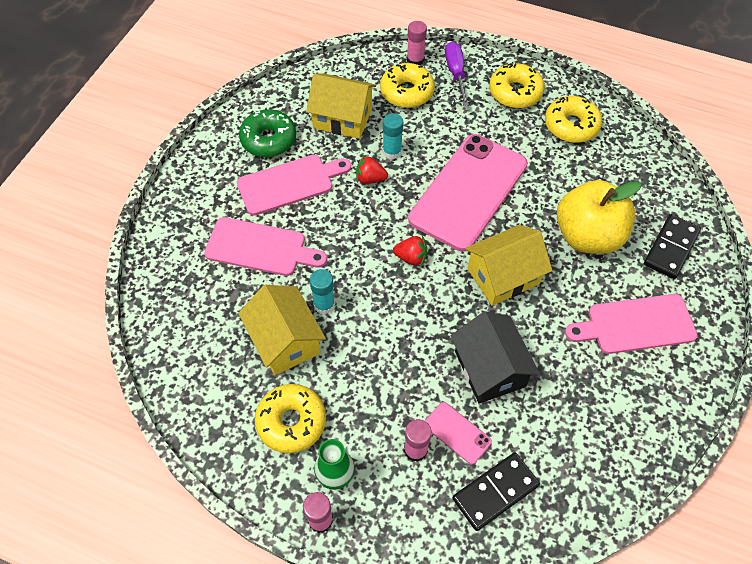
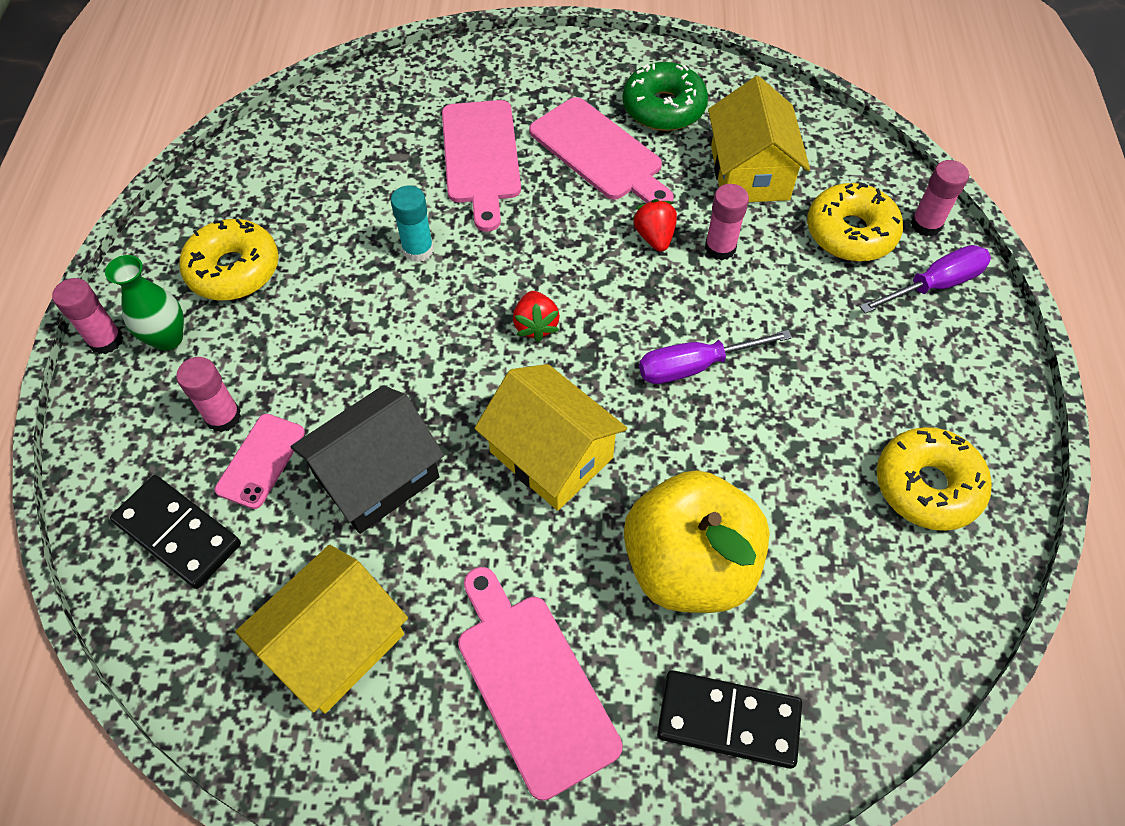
camera: 70 degrees right, 0 degrees up
yellow house [238,285,326,375] -> yellow house moved to [235,545,408,714]
turquoise glue stick [383,113,403,159] -> pink glue stick [705,184,749,260]
pink phone [408,134,527,251] -> purple screwdriver [639,330,792,384]
yellow donut [489,63,545,108] -> none

